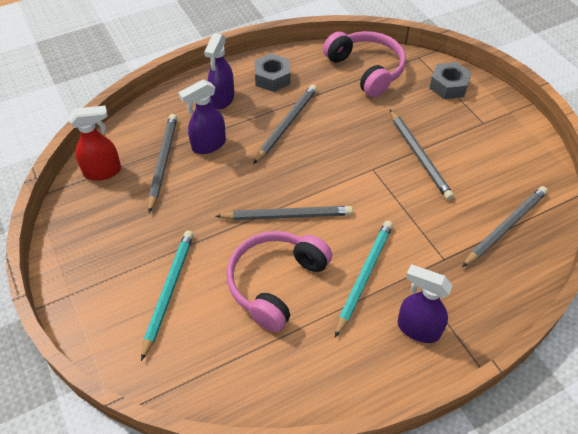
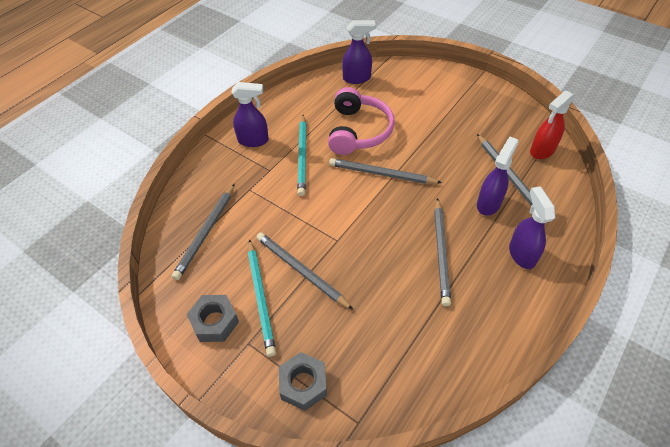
camera: 155 degrees right, 0 degrees up
turquoise pencil [141,230,194,361] -> turquoise pencil moved to [248,239,276,357]
grey pencil [215,206,353,220] -> grey pencil turned 45 degrees clockwise [329,158,442,184]
grey nut [254,53,291,92] -> grey nut moved to [187,295,239,342]
pink headphones [323,31,406,97] -> none
none -> purple spray bottle [342,20,376,84]

